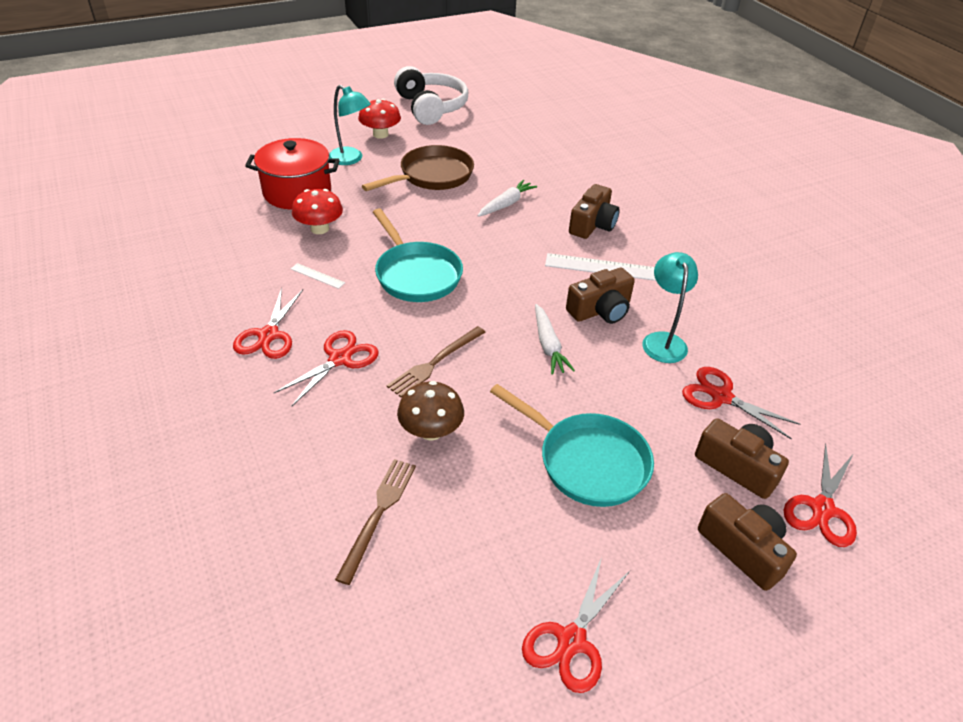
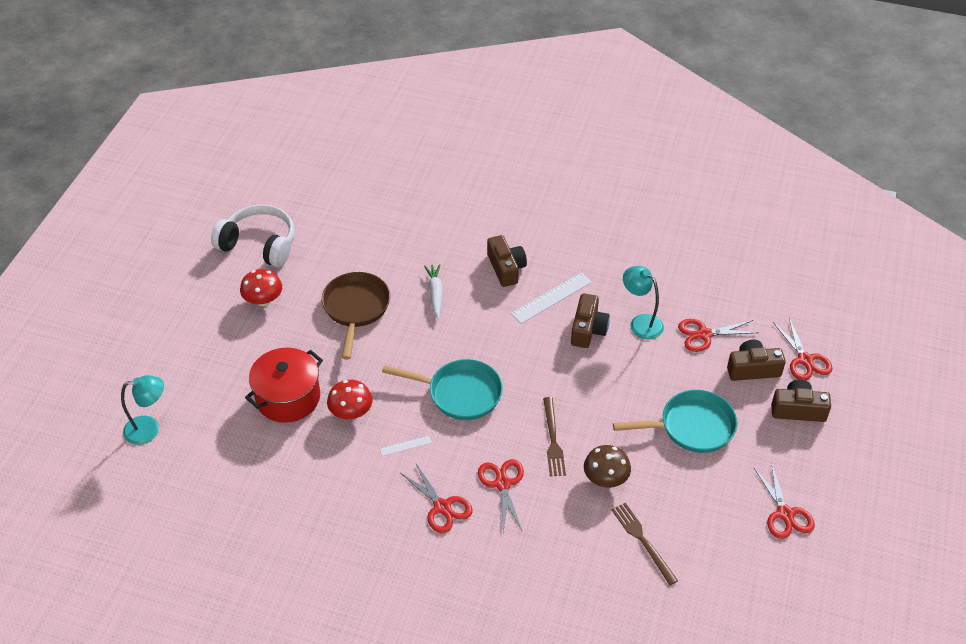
camera: 45 degrees left, 5 degrees up
turquoise lamp [329,85,371,165] -> turquoise lamp moved to [121,375,164,445]
white carrot [535,304,575,375] -> none

